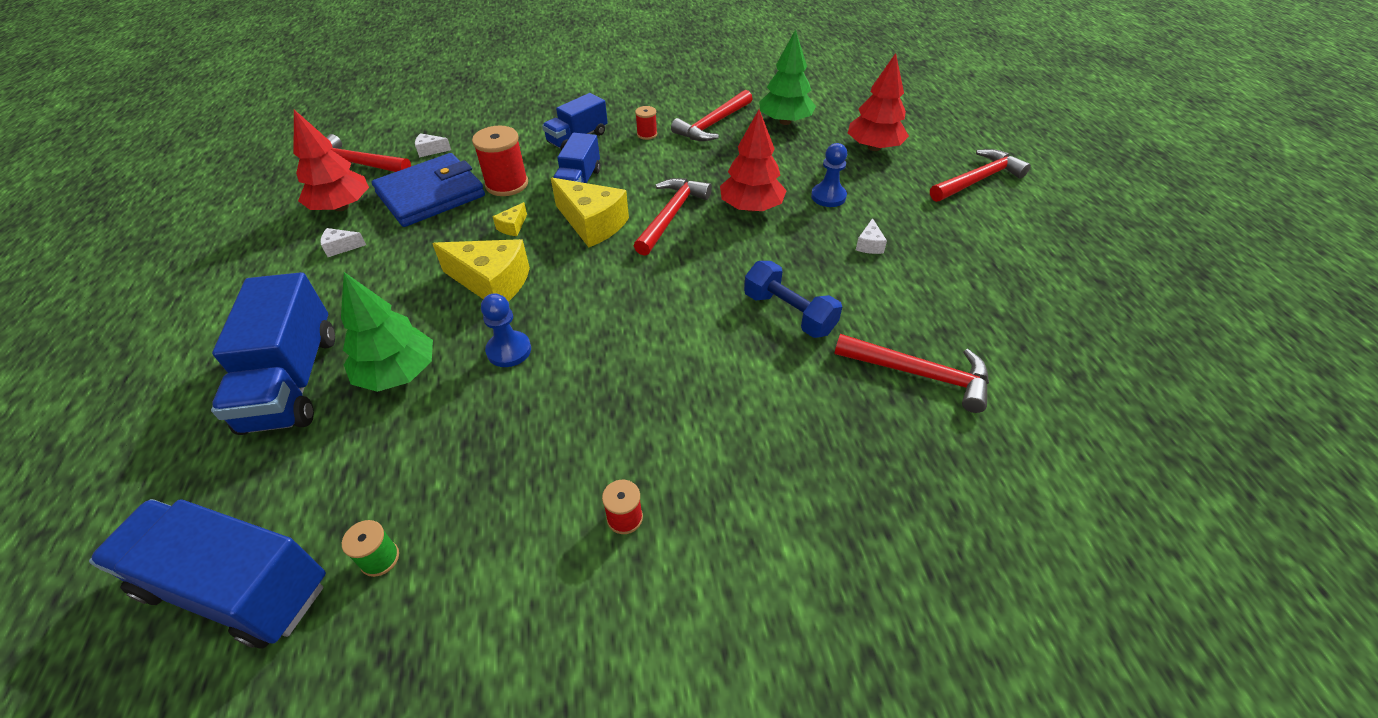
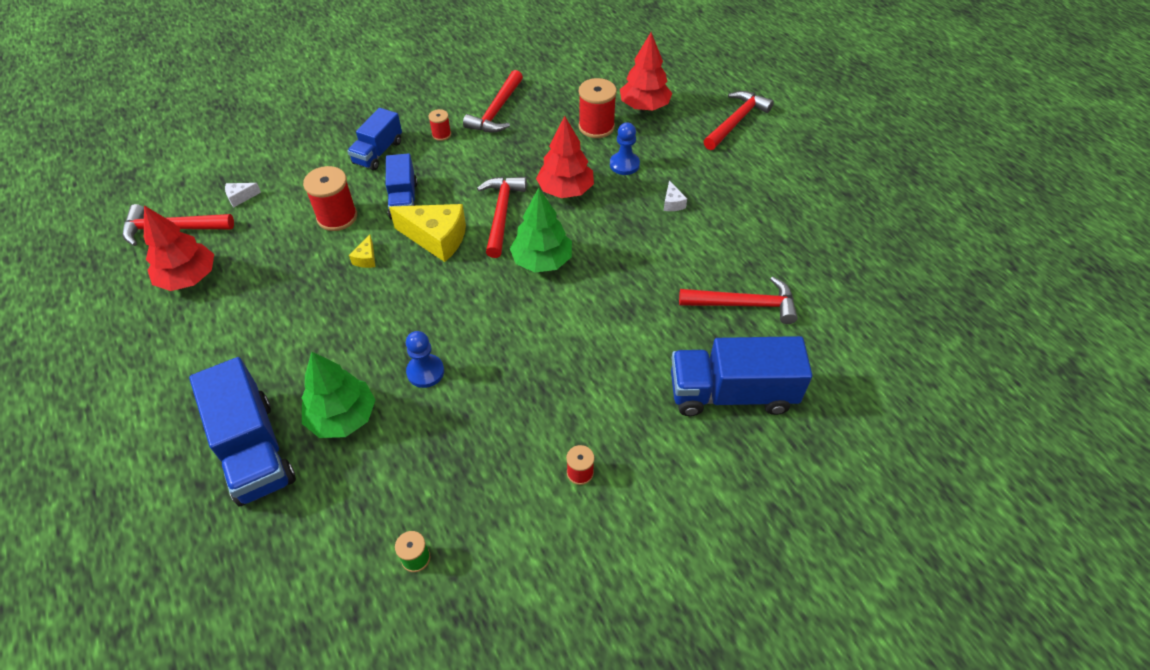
camera: 20 degrees left, 5 degrees up
blue truck [89,499,326,649] -> blue truck moved to [671,336,812,416]
white cheese [320,228,366,257] -> none
blue wallet [372,153,485,227] -> none
yellow cheese [432,239,530,302] -> none
blue dumbbell [744,261,842,338] -> none
green tree [759,29,816,125] -> green tree moved to [510,188,572,273]
none -> red spool [578,78,617,138]

